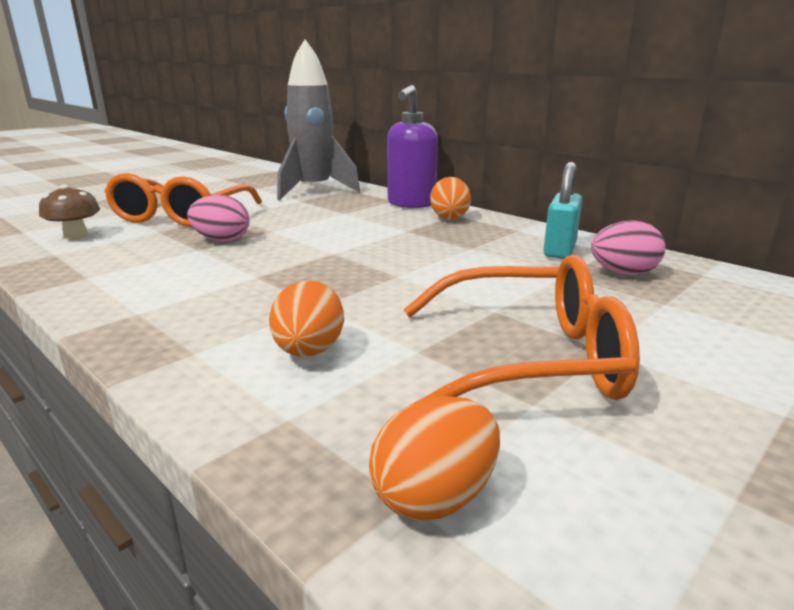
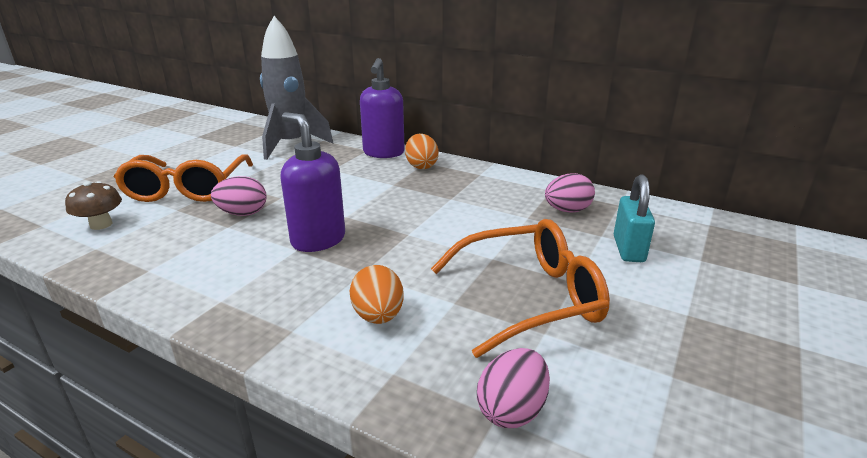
camera: 15 degrees left, 5 degrees up
orange egg [369,396,500,521] -> pink egg [477,348,550,428]
turquoise padlock [543,162,582,259] -> turquoise padlock moved to [614,175,655,262]
none -> purple soap dispenser [280,112,345,252]

